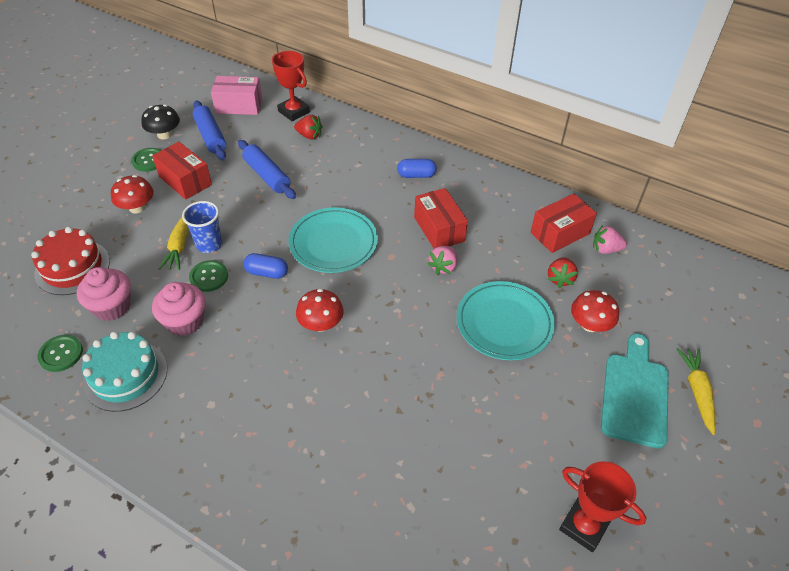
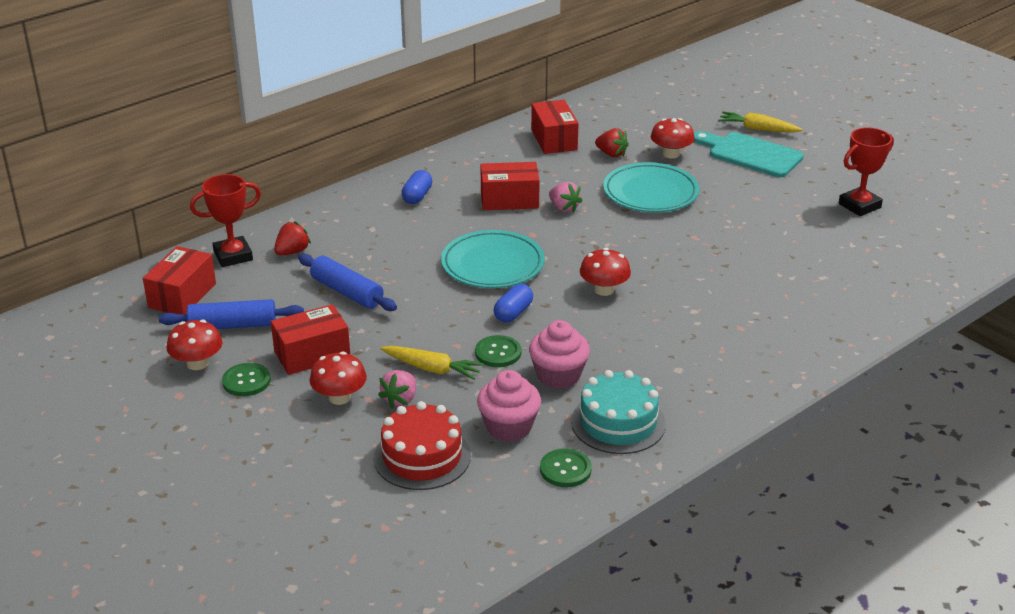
camera: 70 degrees left, 15 degrees down
black mushroom [141,104,180,139] -> red mushroom [166,320,223,370]
blue cup [182,201,222,253] -> none
pink box [211,76,262,115] -> red box [143,246,216,314]
blue rolling pin [238,140,296,199] -> blue rolling pin turned 60 degrees clockwise [298,254,397,311]
pink strawberry [593,225,627,254] -> pink strawberry moved to [378,370,416,409]

